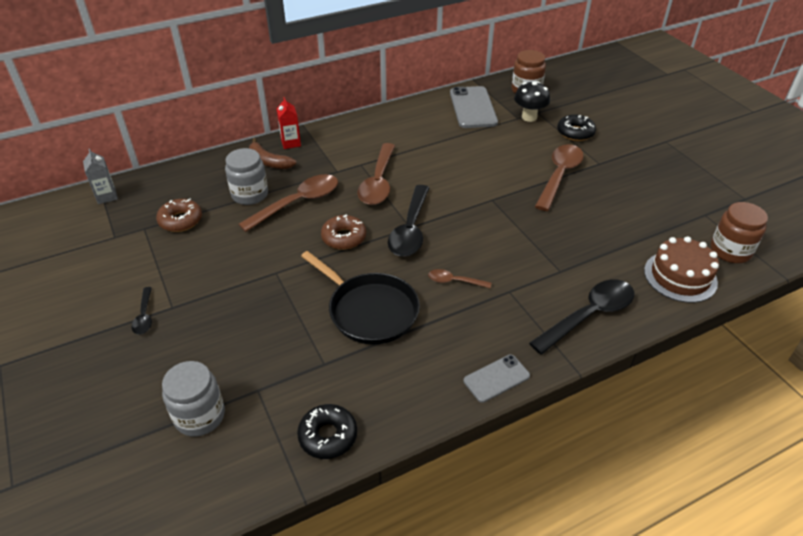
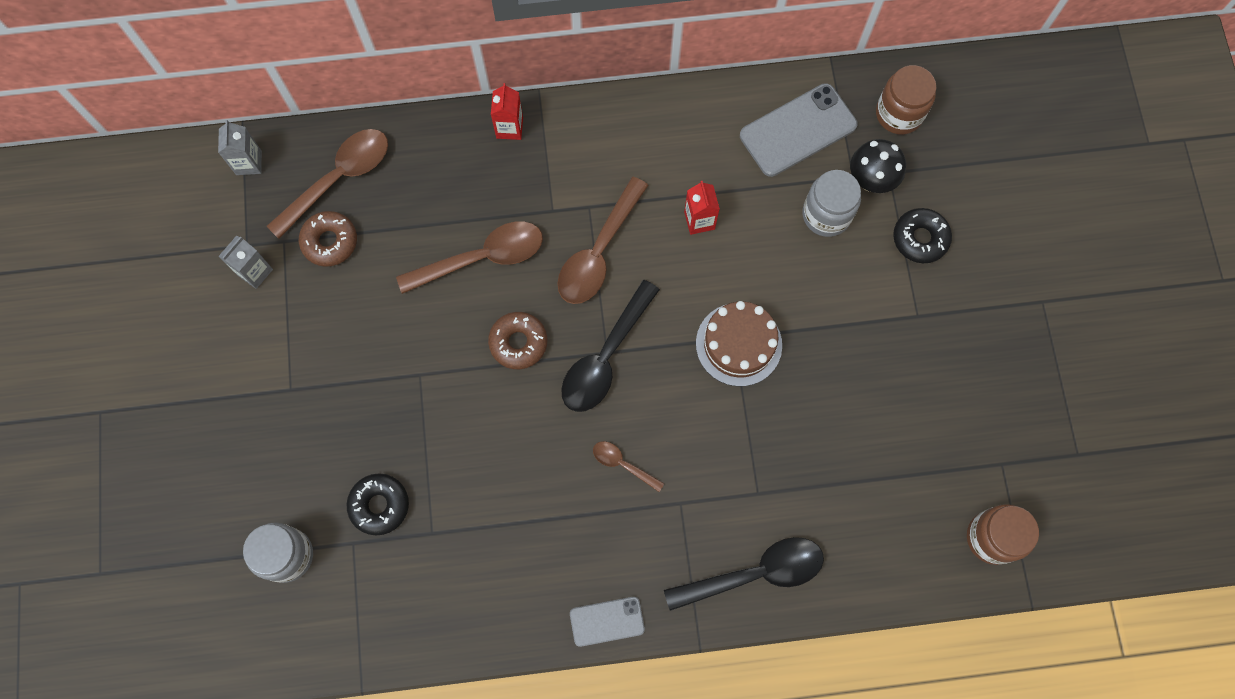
camera: 20 degrees right, 30 degrees up
black spoon [132,287,152,335] -> none
grey jar [225,148,268,205] -> grey jar moved to [802,170,861,237]
brown banana [249,138,296,169] -> none
black donut [297,404,357,459] -> black donut moved to [347,473,409,535]
black pan [301,251,420,344] -> none
grey phone [450,86,498,128] -> grey phone turned 45 degrees clockwise [740,83,857,177]
brown spoon [535,144,584,211] -> brown spoon moved to [267,129,388,239]
brown cake [644,236,719,303] -> brown cake moved to [696,301,782,386]
none -> grey carton [219,236,273,289]
none -> red carton [684,181,720,235]

